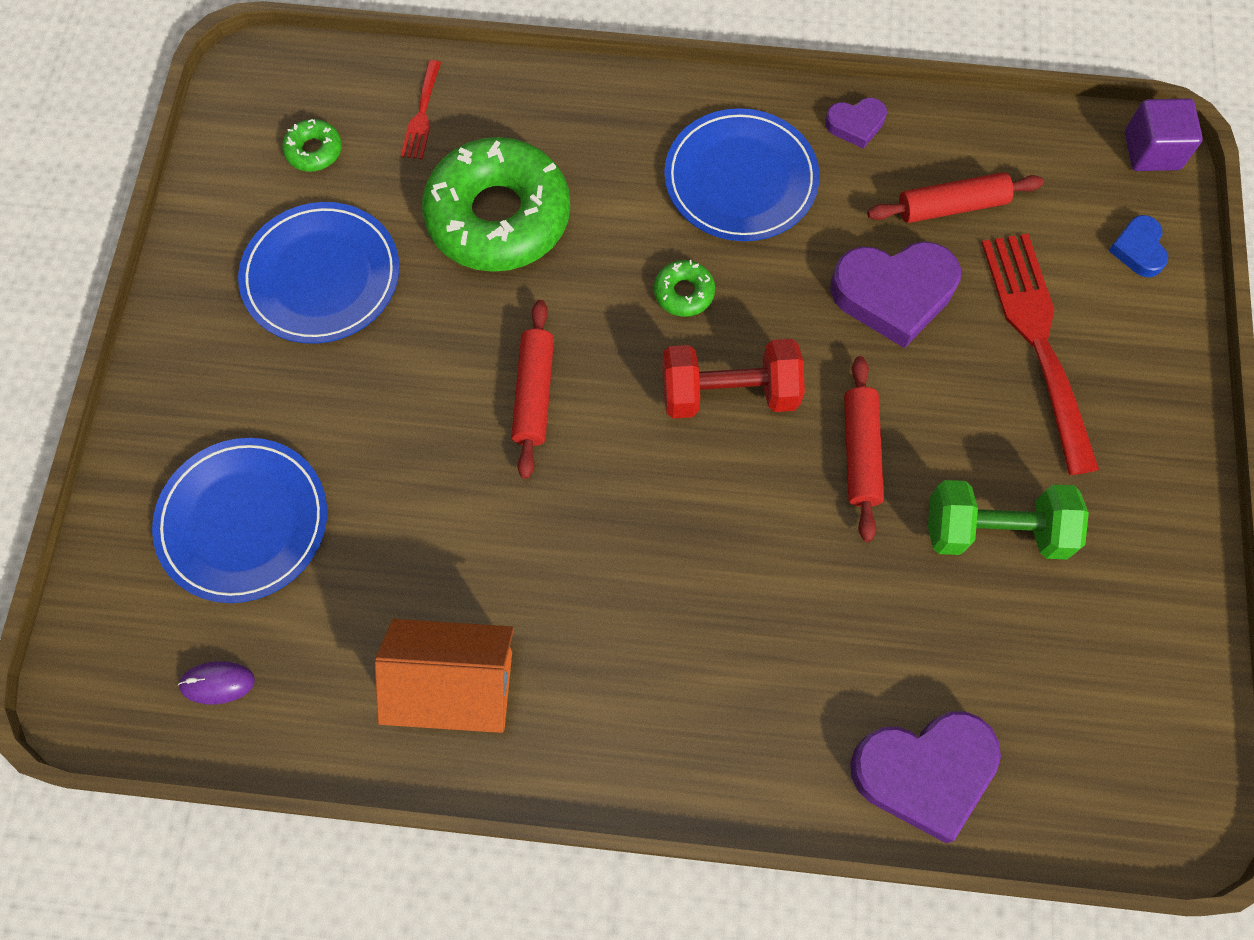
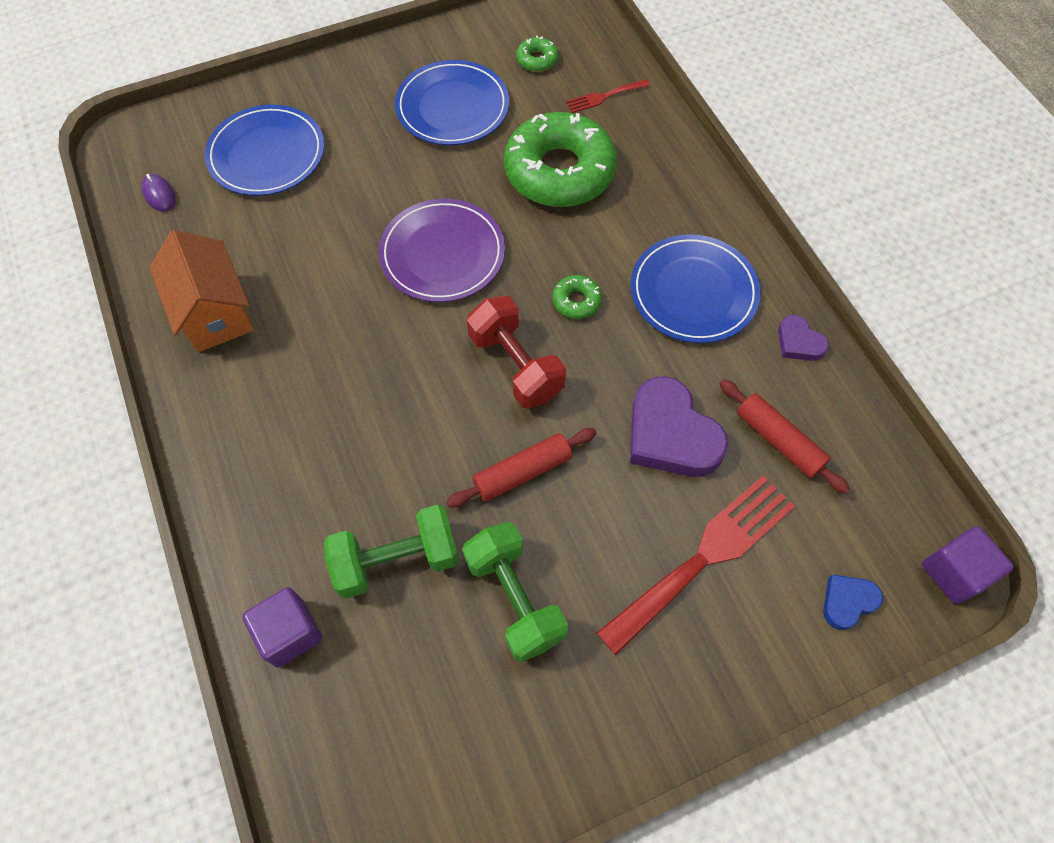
camera: 60 degrees right, 5 degrees down
red rolling pin [511,300,554,479] -> purple plate [379,199,505,302]
purple heart [850,711,1001,843] -> purple cube [242,587,322,668]
none -> green dumbbell [324,505,459,599]

